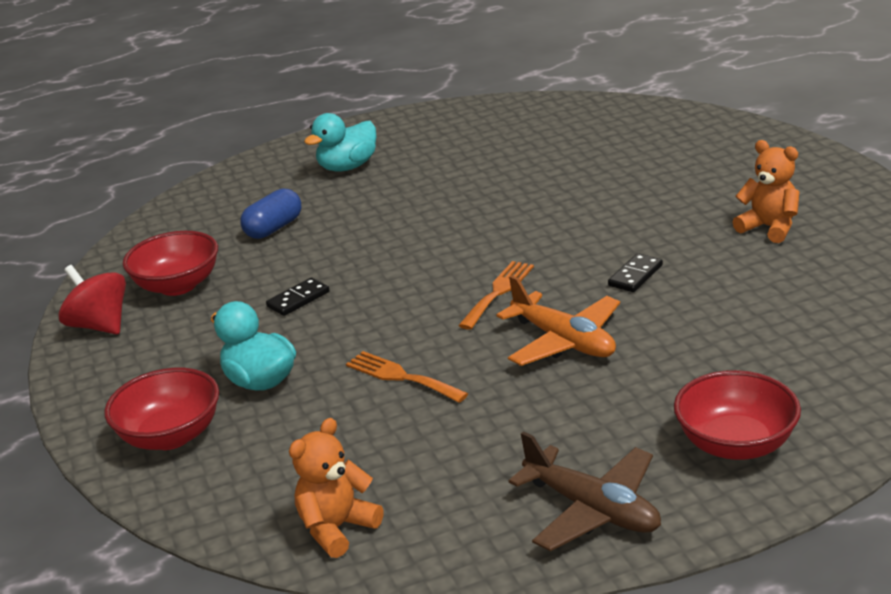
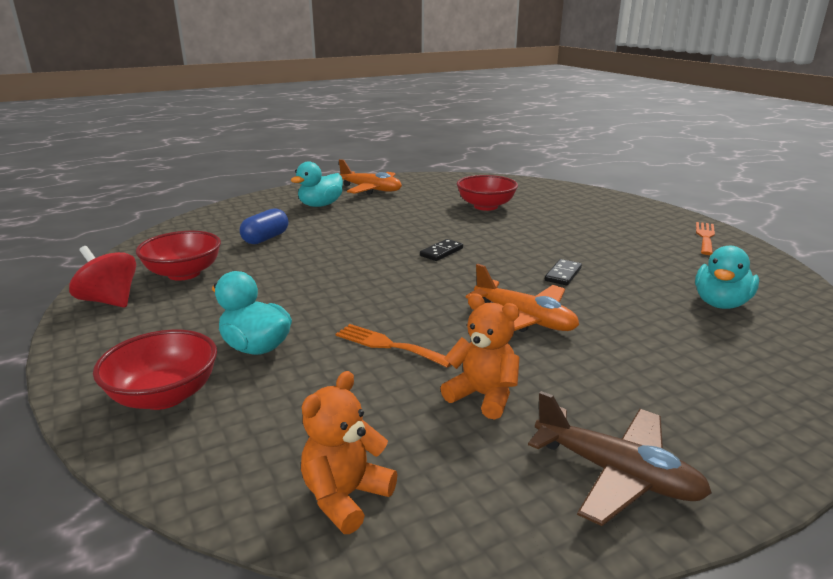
camera: 10 degrees left, 5 degrees down
black domino [266,277,330,316] -> black domino moved to [420,239,463,261]
orange fork [458,261,534,330] -> orange fork moved to [696,222,715,255]
red bowl [674,370,801,460] -> red bowl moved to [457,175,518,211]
orange teddy bear [733,140,799,243] -> orange teddy bear moved to [440,293,520,420]
none -> orange plane [339,159,402,195]
none -> turquoise duck [695,246,759,309]

